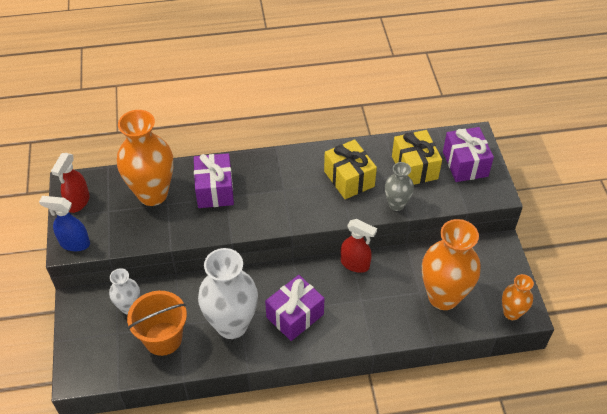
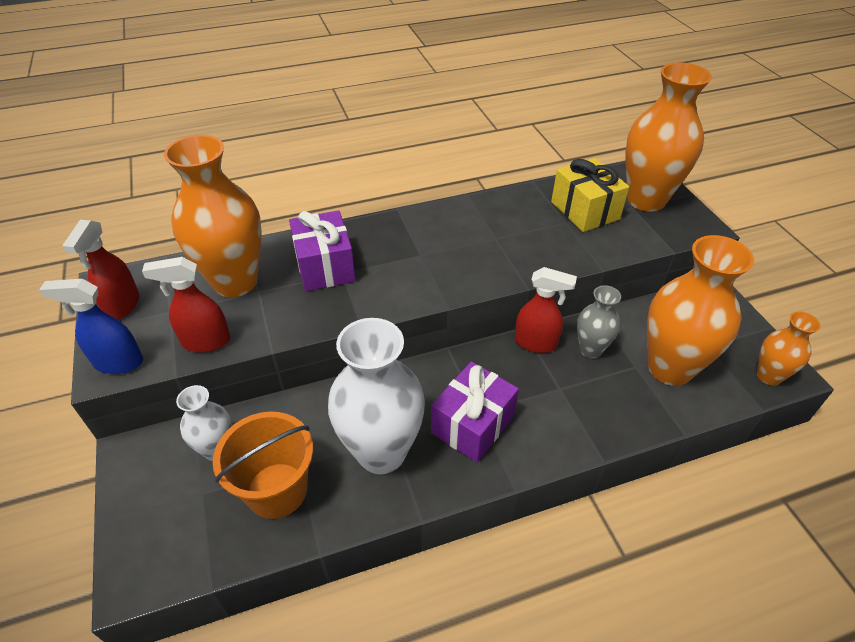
camera: 10 degrees left, 5 degrees down
yellow gift [324,139,377,199] -> none
grey vase [385,162,414,211] -> grey vase moved to [577,285,621,358]
purple gift [443,127,494,182] -> orange vase [625,63,712,212]
none -> red spray bottle [142,257,230,352]

